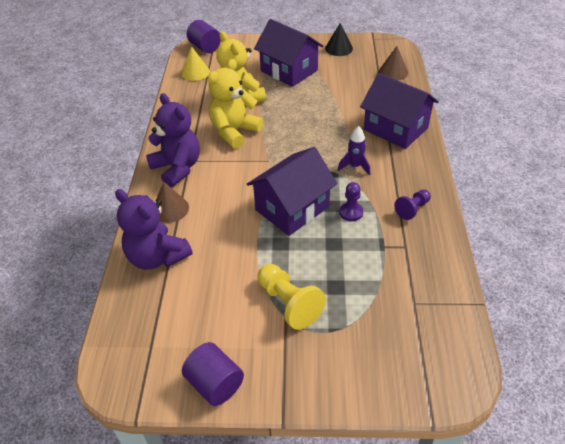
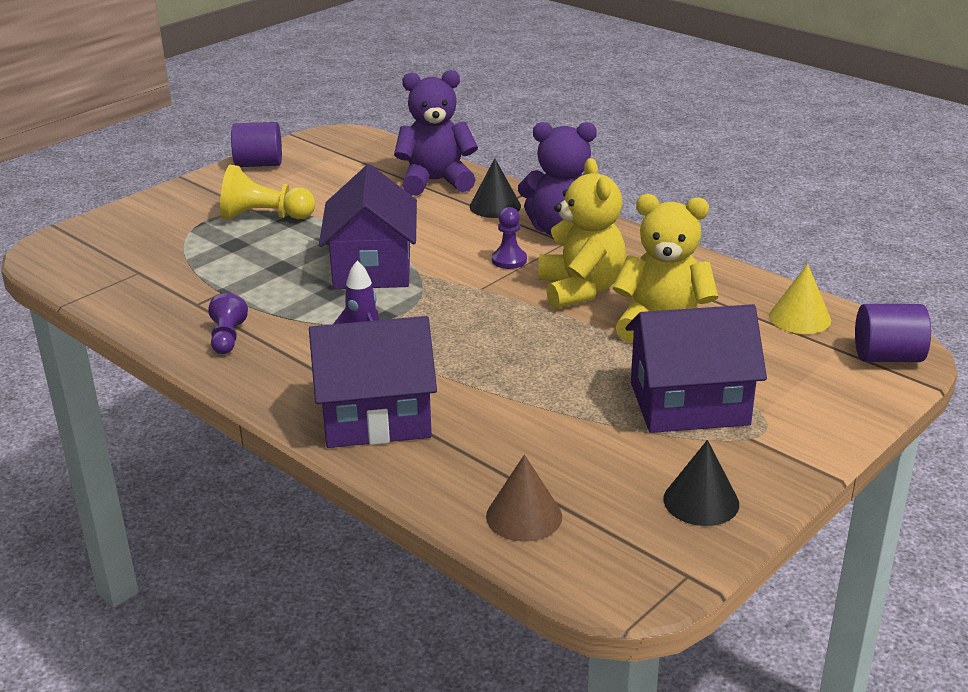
camera: 130 degrees right, 15 degrees down
brown cone [155,182,189,223] -> black cone [470,158,521,218]
purple pawn [339,182,363,221] -> purple pawn moved to [492,207,527,269]

